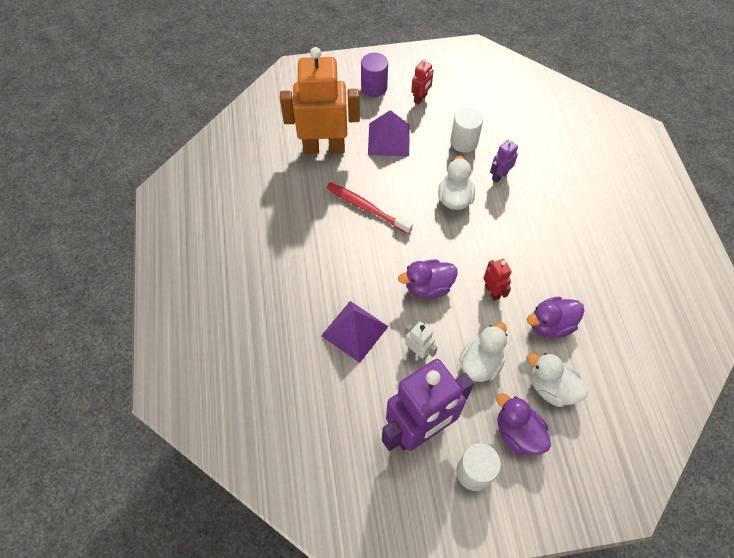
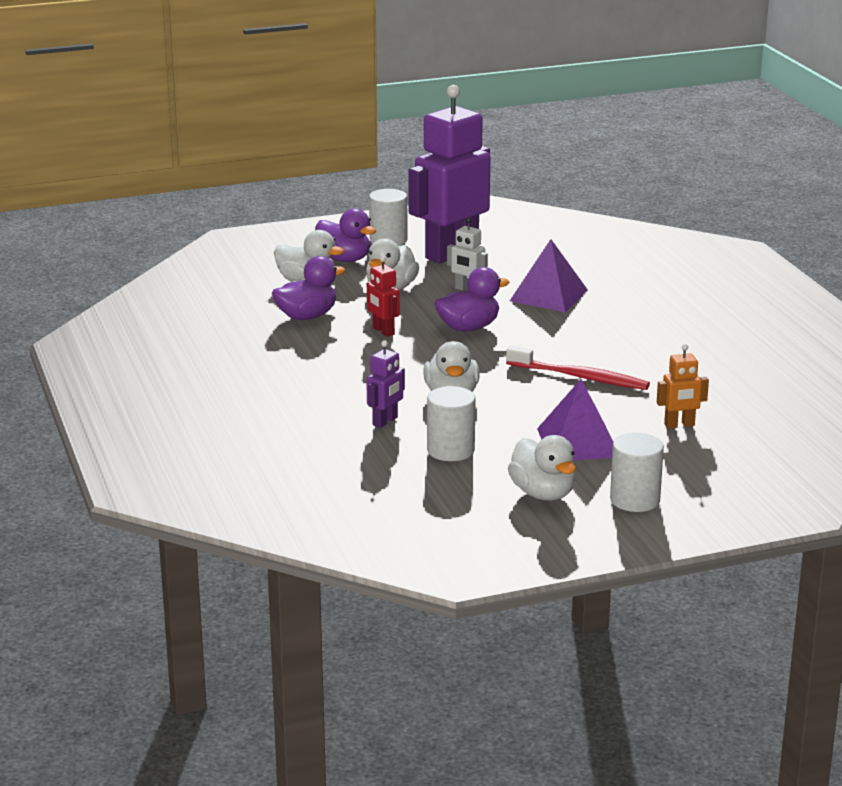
camera: 170 degrees right, 35 degrees down
orange robot [280,47,360,154] -> orange robot [657,344,709,429], size x0.42
purple cylinder [361,53,388,97] -> white cylinder [610,433,664,512]
red robot [411,58,433,105] -> white duck [508,435,576,501]

